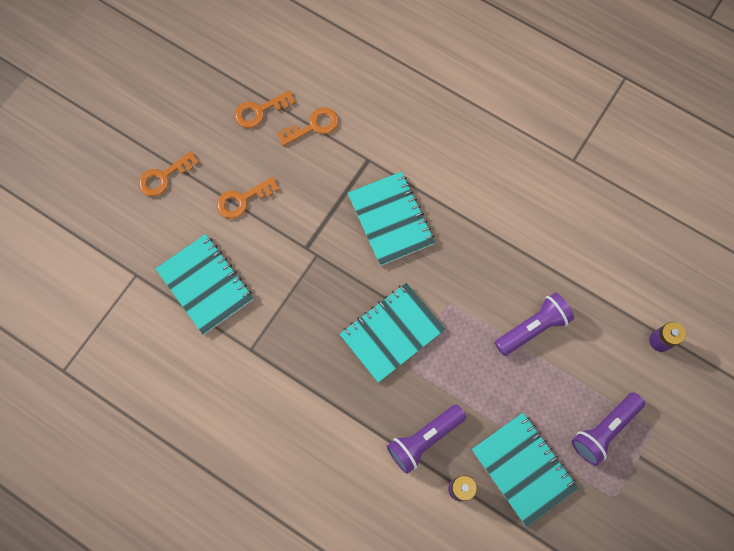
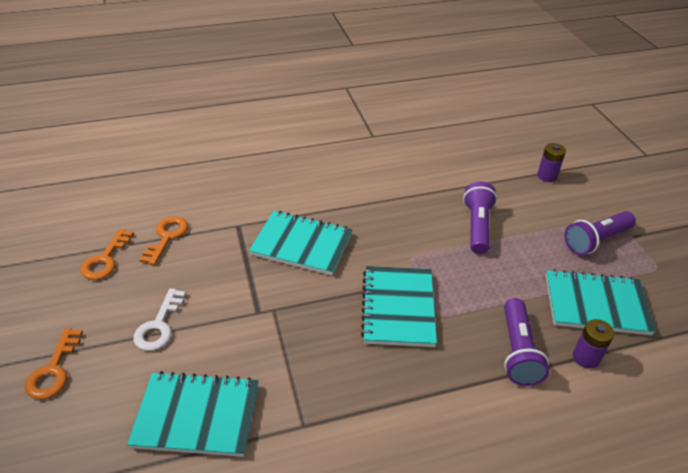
camera: 50 degrees left, 30 degrees down
orange key [217,177,279,219] -> white key [133,288,186,351]
purple flashlight [572,392,645,466] -> purple flashlight turned 60 degrees clockwise [564,211,636,255]

